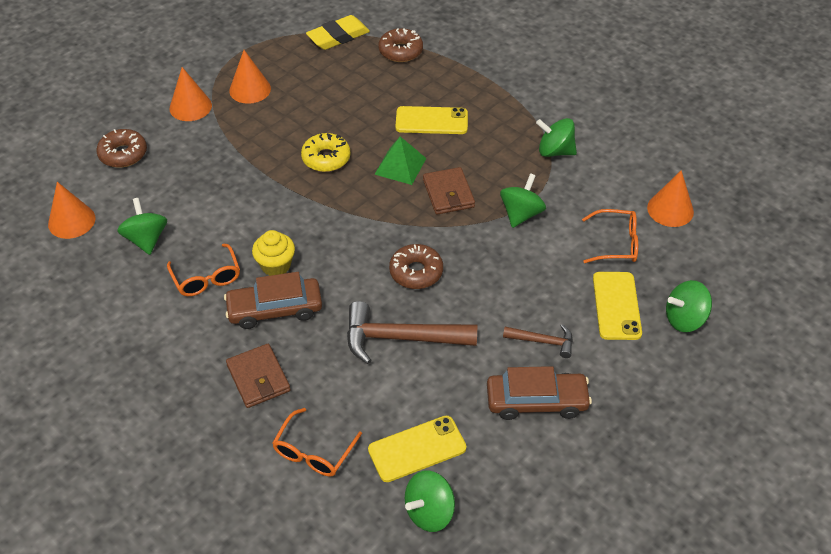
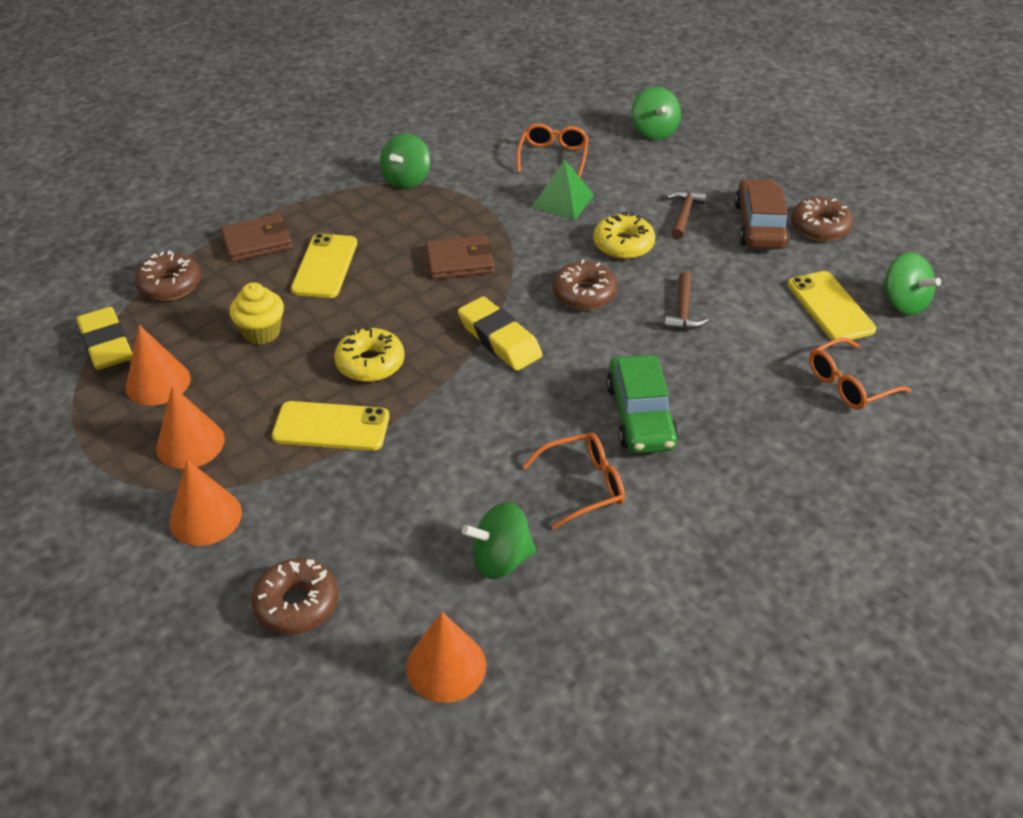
camera: 85 degrees left, 5 degrees down
brown car [224,272,322,329] -> green car [606,355,678,453]
brown wallet [226,344,290,408] -> brown wallet moved to [220,214,292,262]
yellow cupcake [252,230,295,276] -> yellow cupcake moved to [229,282,284,345]
orange glasses [272,408,362,476] -> orange glasses turned 120 degrees clockwise [809,337,911,410]
brown hammer [347,301,477,364] -> brown hammer [664,272,709,330], size x0.53
green pyramid [374,136,426,185] -> green pyramid moved to [531,159,594,220]
green spinning top [500,173,546,228] -> none
yellow phone [593,272,642,340] -> yellow phone moved to [272,401,389,451]
orange cone [647,170,694,227] -> orange cone moved to [126,325,191,405]
none -> yellow eraser [458,296,543,371]
none -> yellow donut [593,212,655,259]
none -> brown donut [791,197,853,241]

